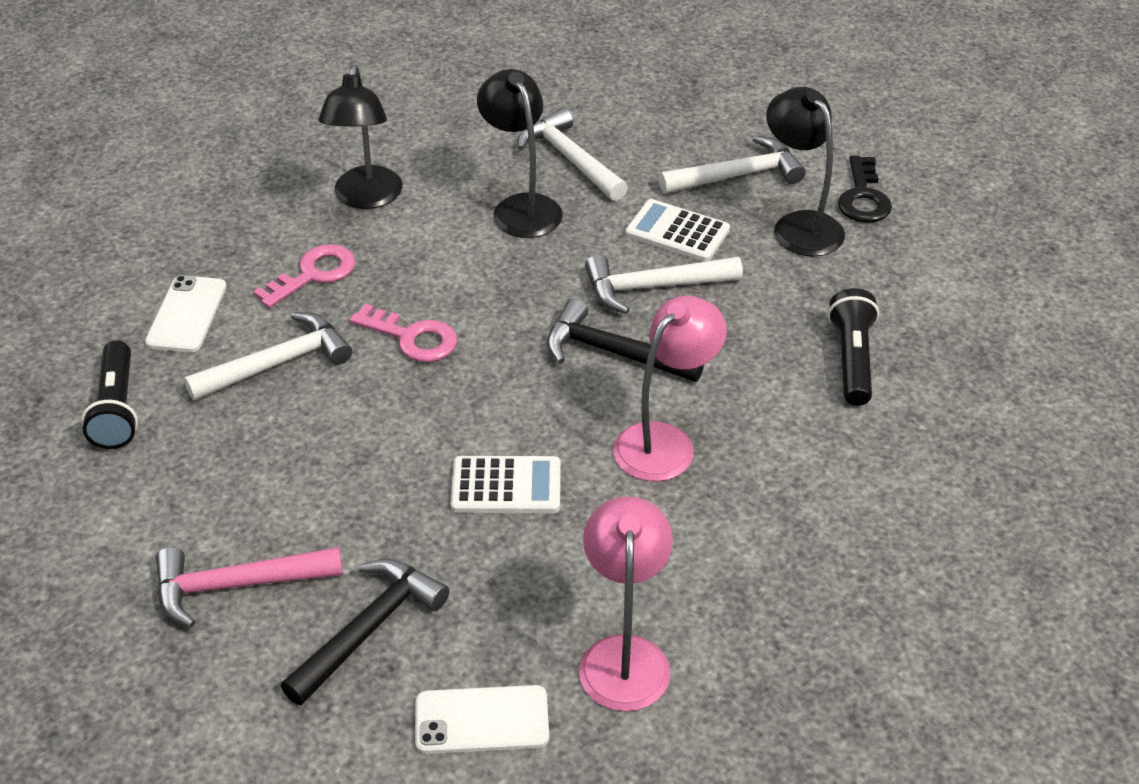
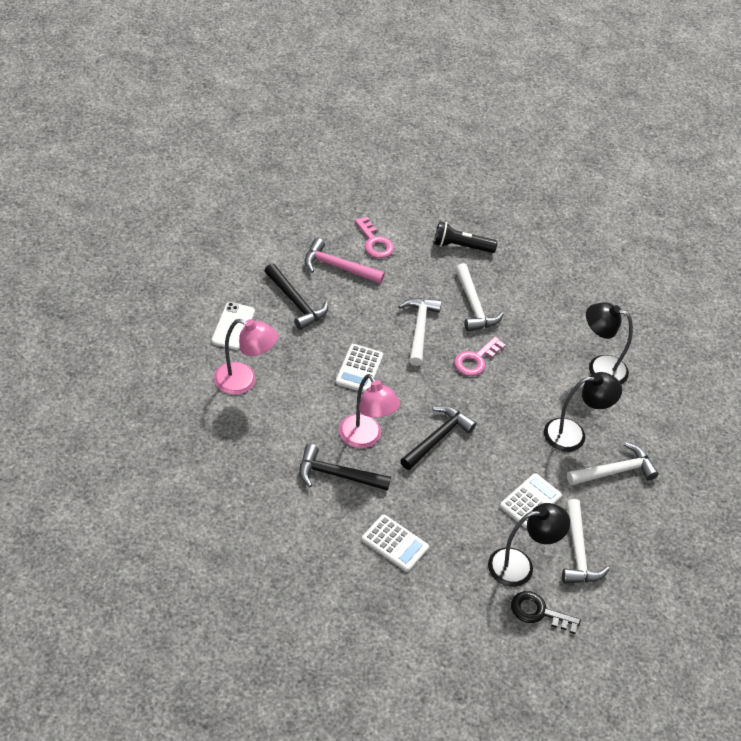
camera: 100 degrees right, 5 degrees up
white phone [145,275,226,353] -> none
pink hammer [156,547,343,627] -> pink hammer turned 75 degrees counterclockwise [305,238,385,284]
pink key [253,244,355,308] -> pink key moved to [355,217,394,258]
white hammer [585,255,743,314] -> white hammer moved to [398,298,442,366]
black flashlight [828,288,879,406] -> white calculator [362,514,429,572]
none -> black hammer [299,444,391,491]

